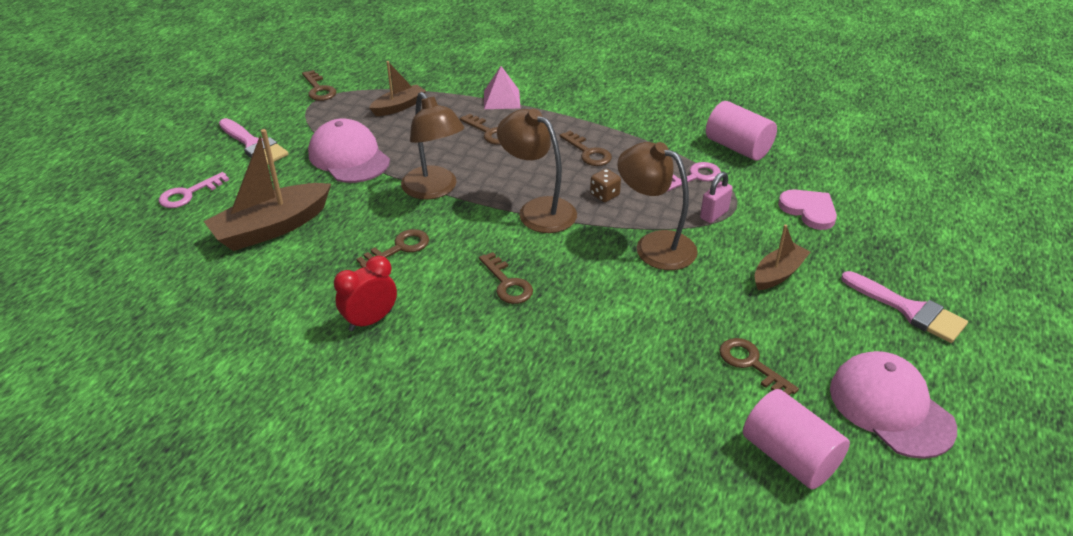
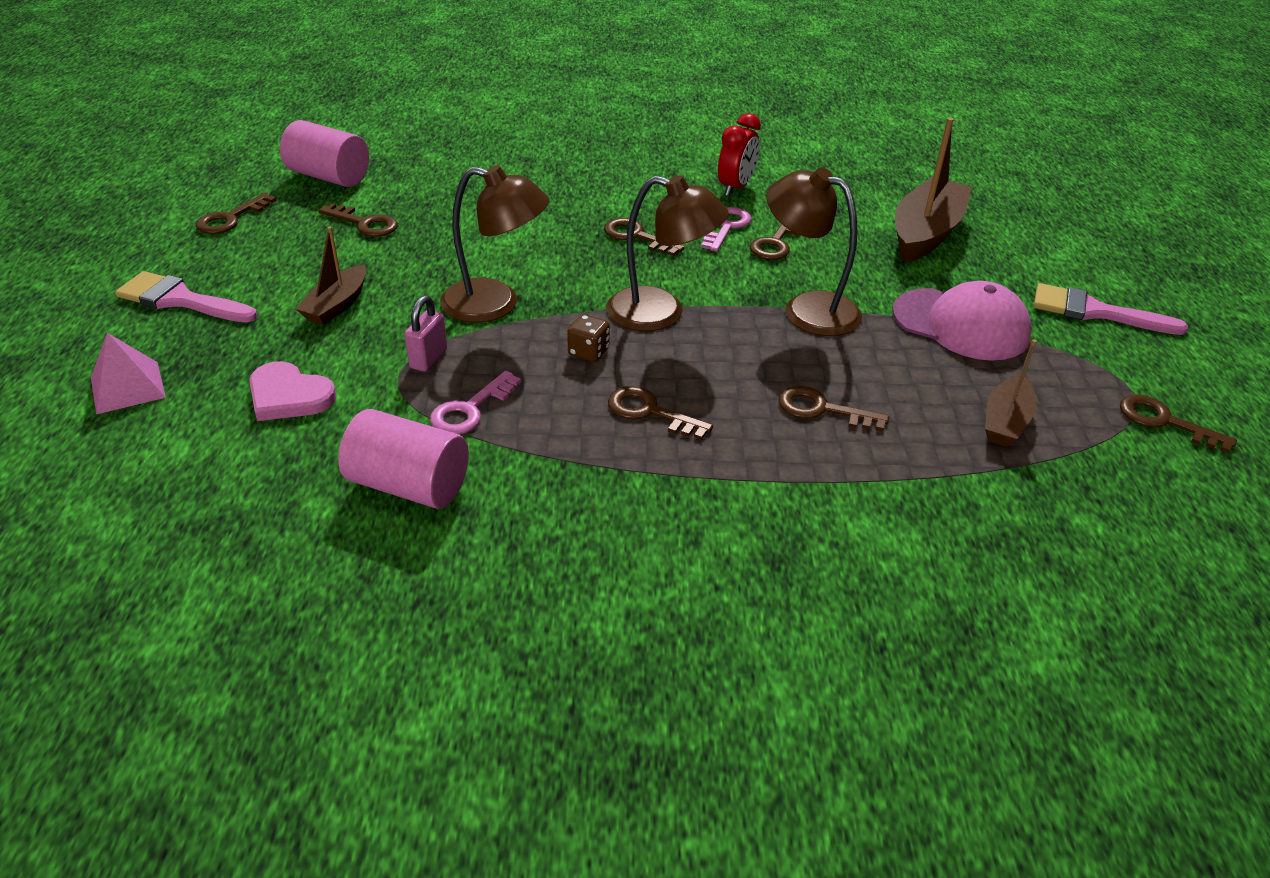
camera: 155 degrees right, 0 degrees up
pink key [159,172,229,208] -> pink key moved to [701,207,752,252]
pink pyramid [484,66,520,109] -> pink pyramid moved to [91,333,166,414]
pink cap [830,351,957,459] -> brown key [196,193,276,234]

